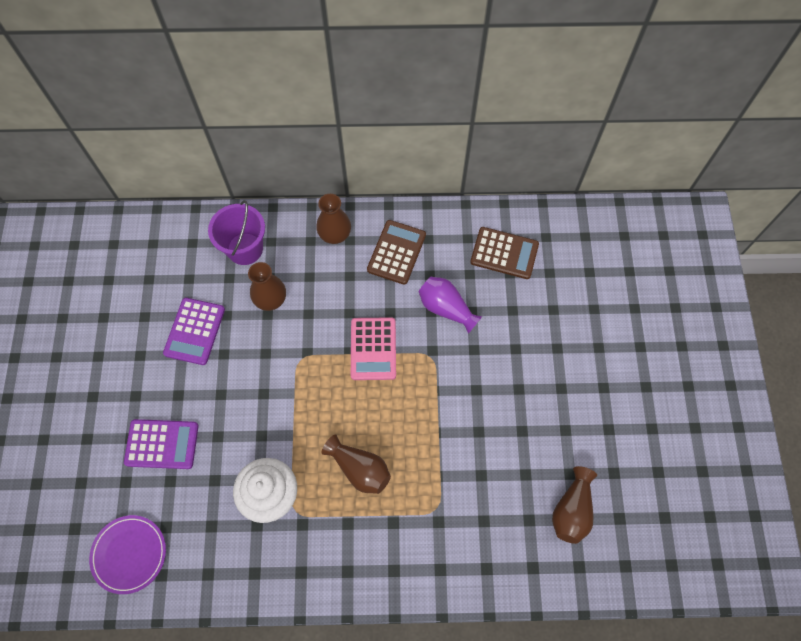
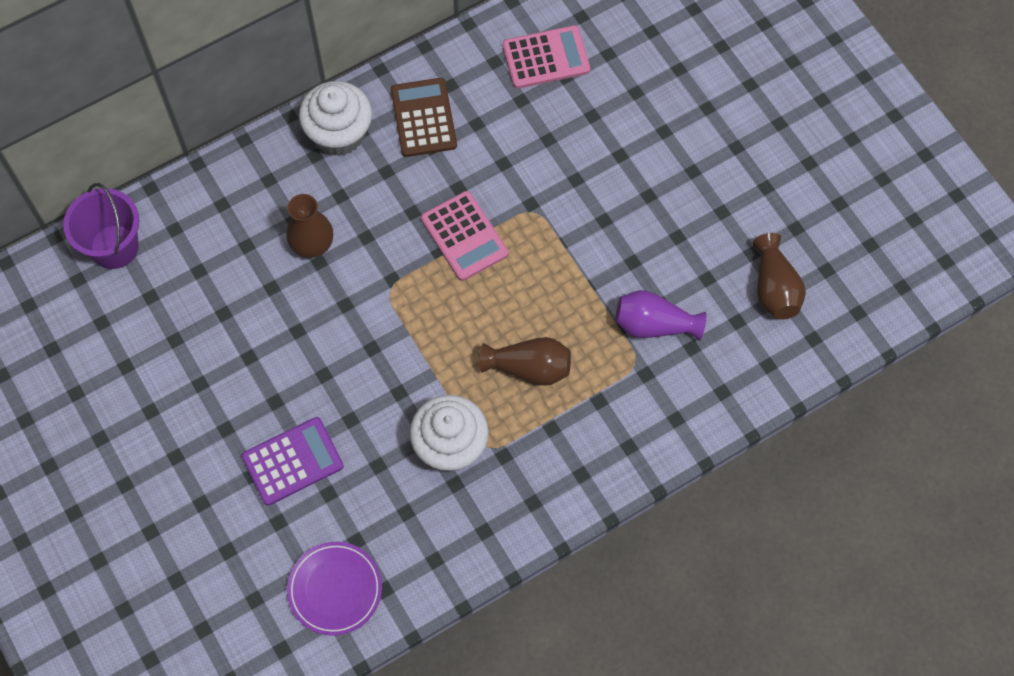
camera: 30 degrees left, 0 degrees up
purple calculator [163,298,225,365] -> none
purple bucket [208,200,265,265] -> purple bucket moved to [63,183,139,269]
brown vase [316,194,351,244] -> white cupcake [299,81,372,156]
purple vase [419,277,482,334] -> purple vase moved to [615,290,706,341]
brown calculator [470,227,539,279] -> pink calculator [502,25,590,89]

